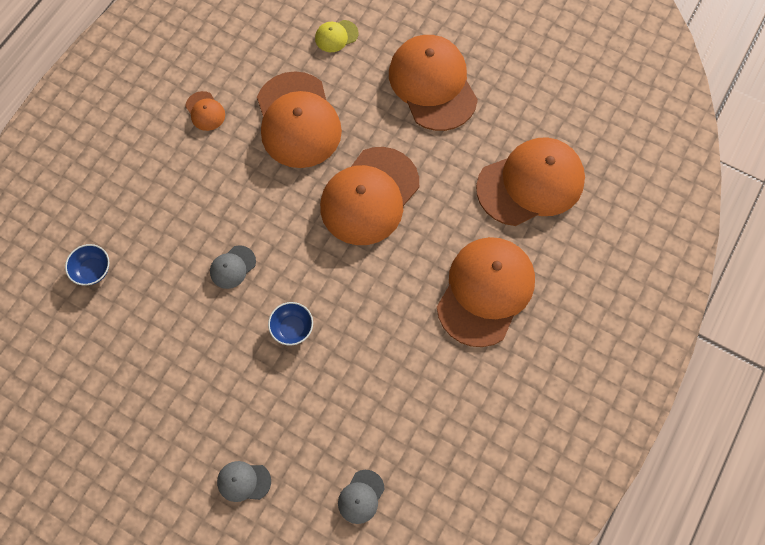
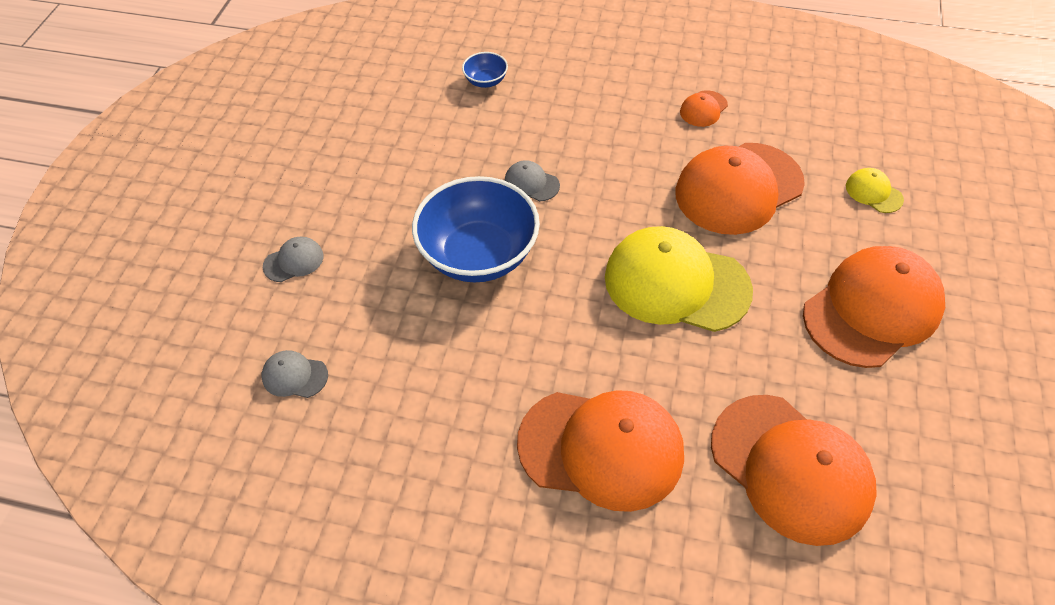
camera: 75 degrees right, 15 degrees down
grey cap [217,461,271,502] -> grey cap turned 75 degrees clockwise [263,237,323,282]
blue bowl [268,302,313,345] -> blue bowl [412,176,540,283], size x2.29
orange cap [320,147,419,245] -> yellow cap [605,226,753,332]

